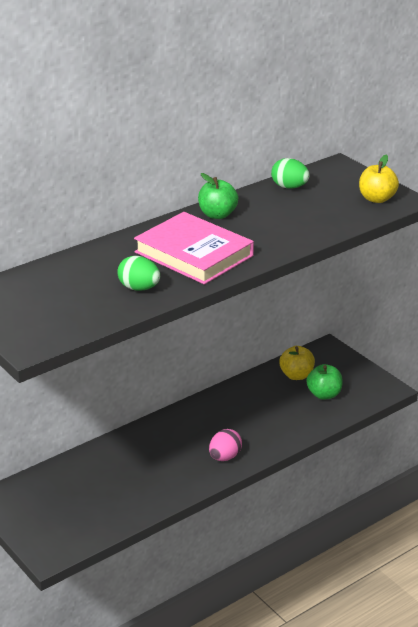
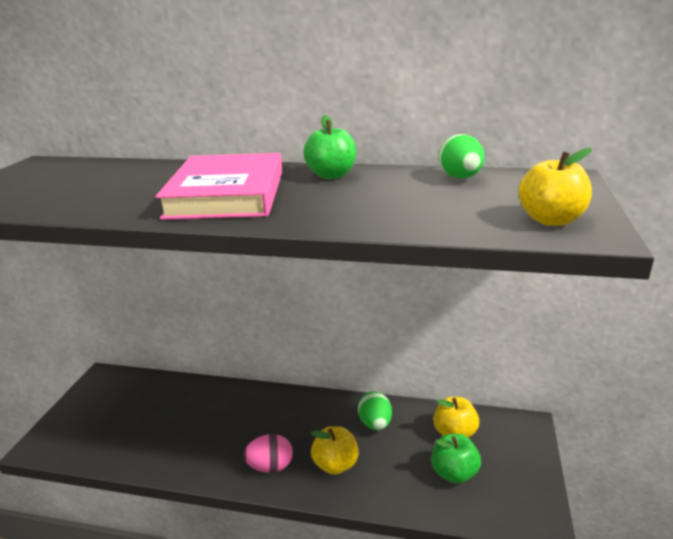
camera: 50 degrees right, 5 degrees down
green egg [117,256,160,291] -> green egg moved to [358,391,392,430]
none -> yellow apple [311,426,359,475]

